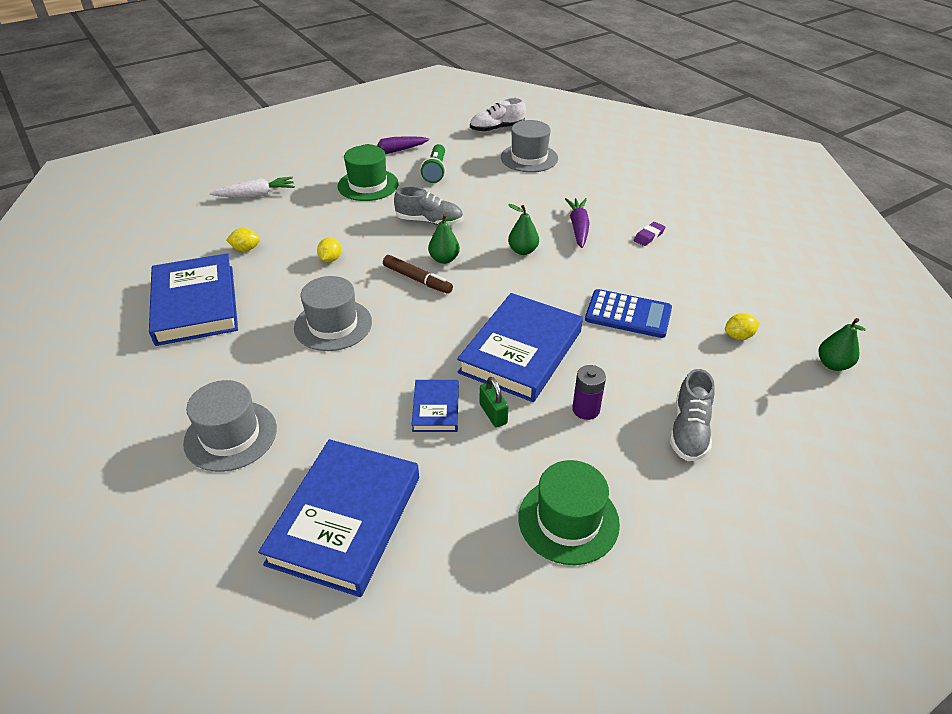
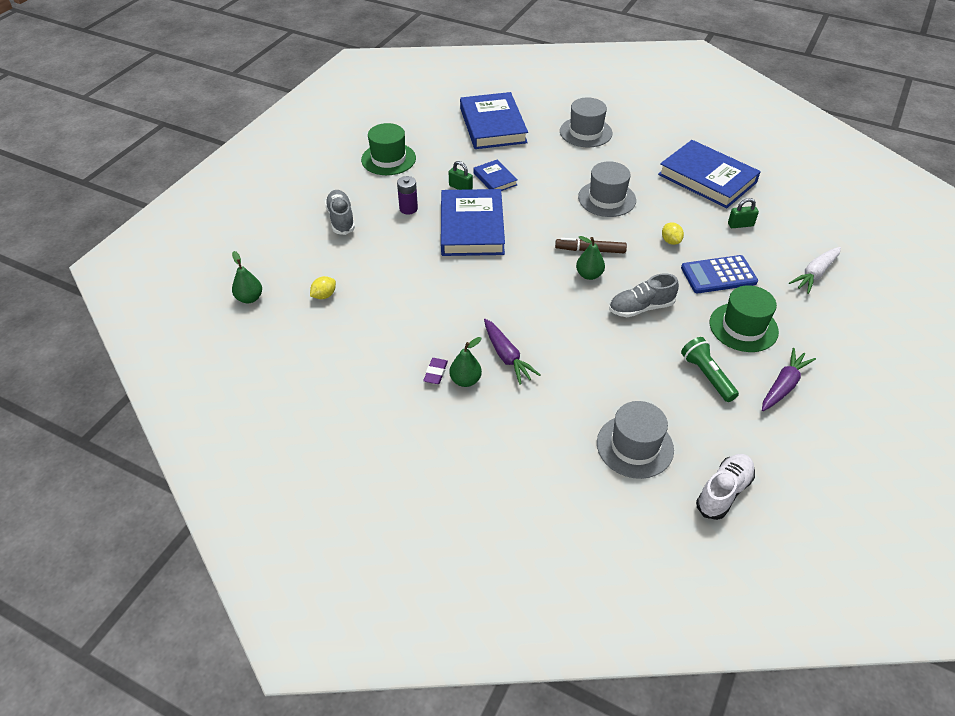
camera: 150 degrees right, 5 degrees up
yellow lemon [226,228,260,251] -> green padlock [728,198,759,228]
green pear [508,204,539,255] -> green pear moved to [449,337,482,387]
blue calculator [585,289,672,338] -> blue calculator moved to [681,255,758,293]

